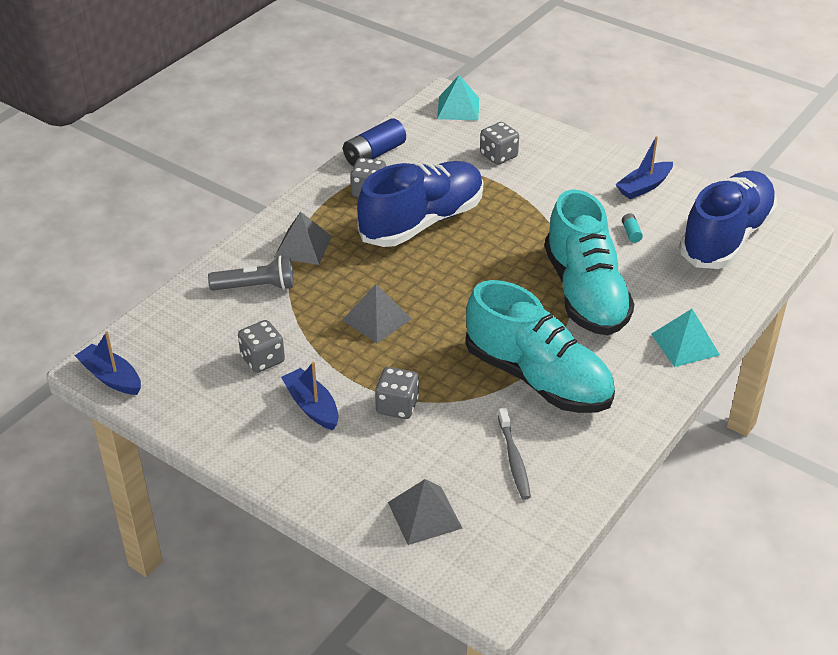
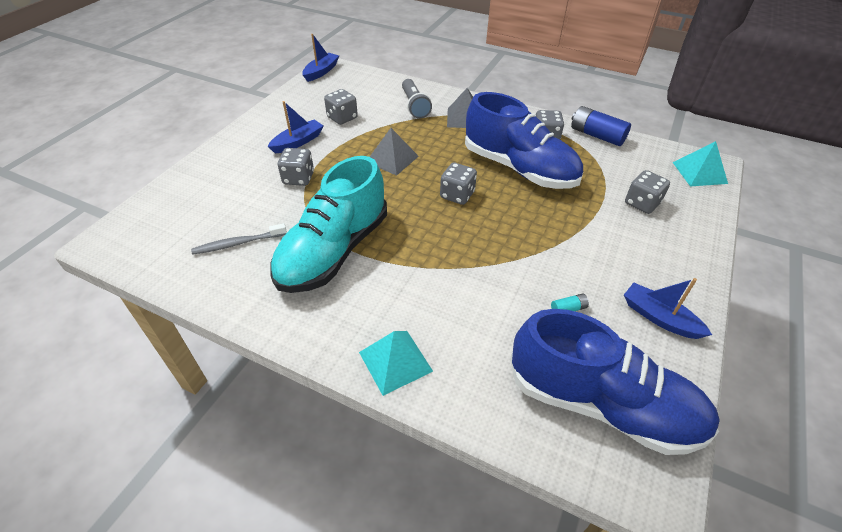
camera: 80 degrees right, 5 degrees up
grey pyramid [388,479,463,545] -> none
turquoise shoe [545,190,634,335] -> none
none -> grey dice [440,163,477,205]

